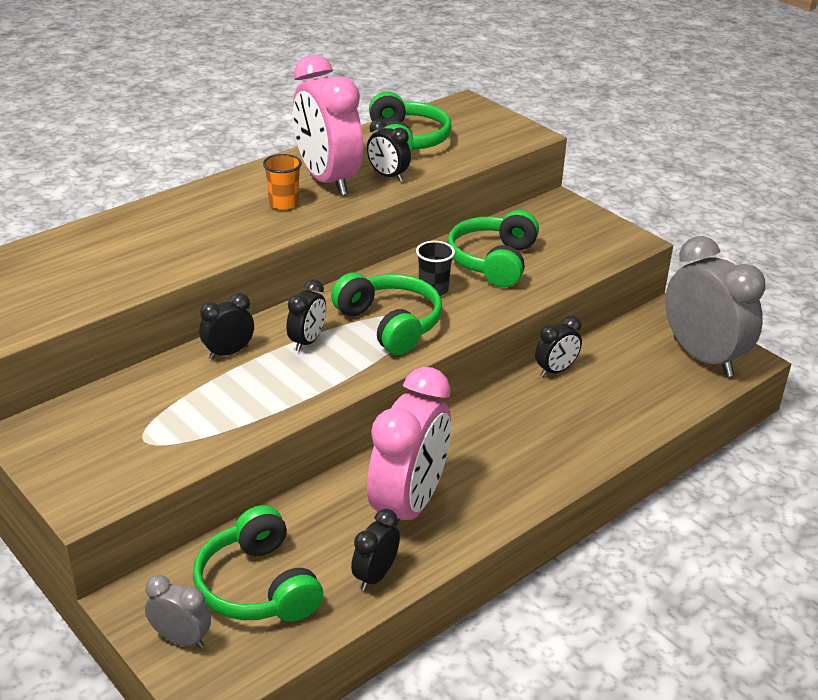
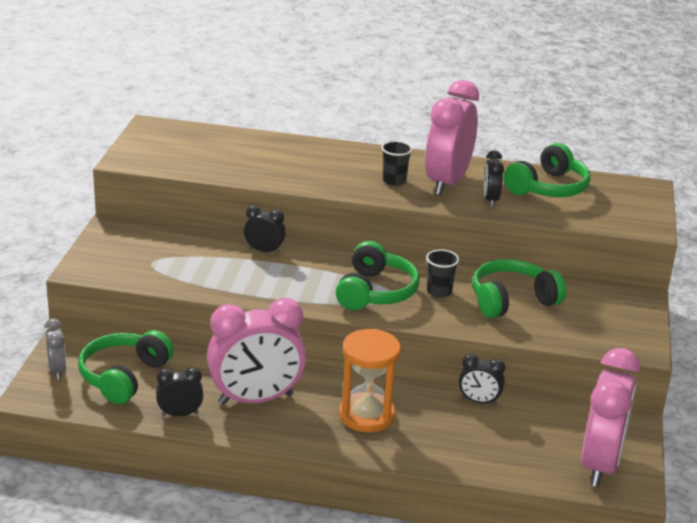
camera: 50 degrees right, 5 degrees down
orange cup [263,154,302,210] -> black cup [381,141,413,186]
black clock [287,279,326,352] -> none
grey clock [665,236,765,377] -> pink clock [581,348,640,487]
none -> orange hourglass [339,329,401,433]

